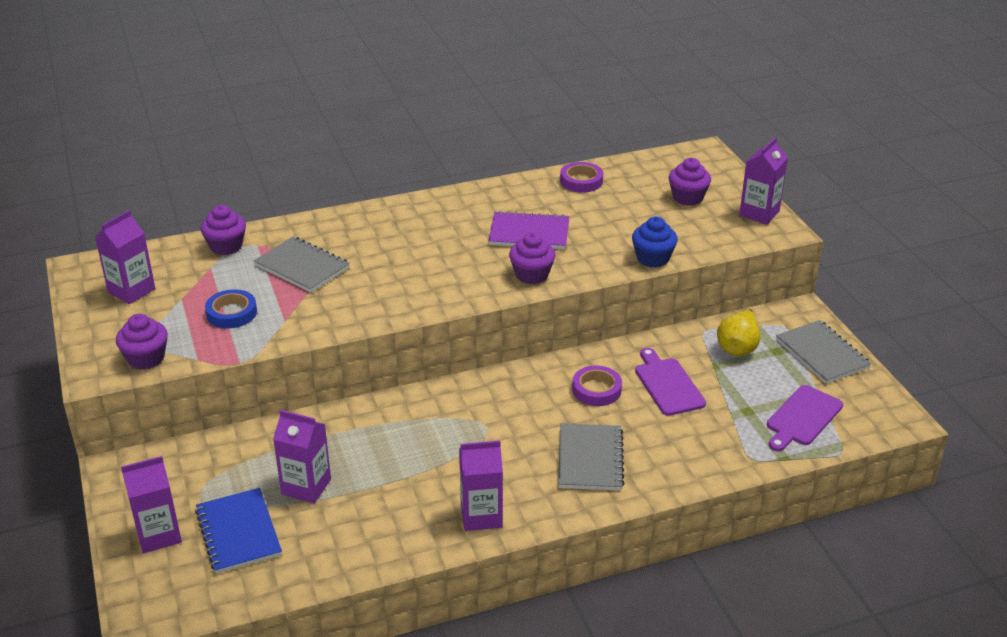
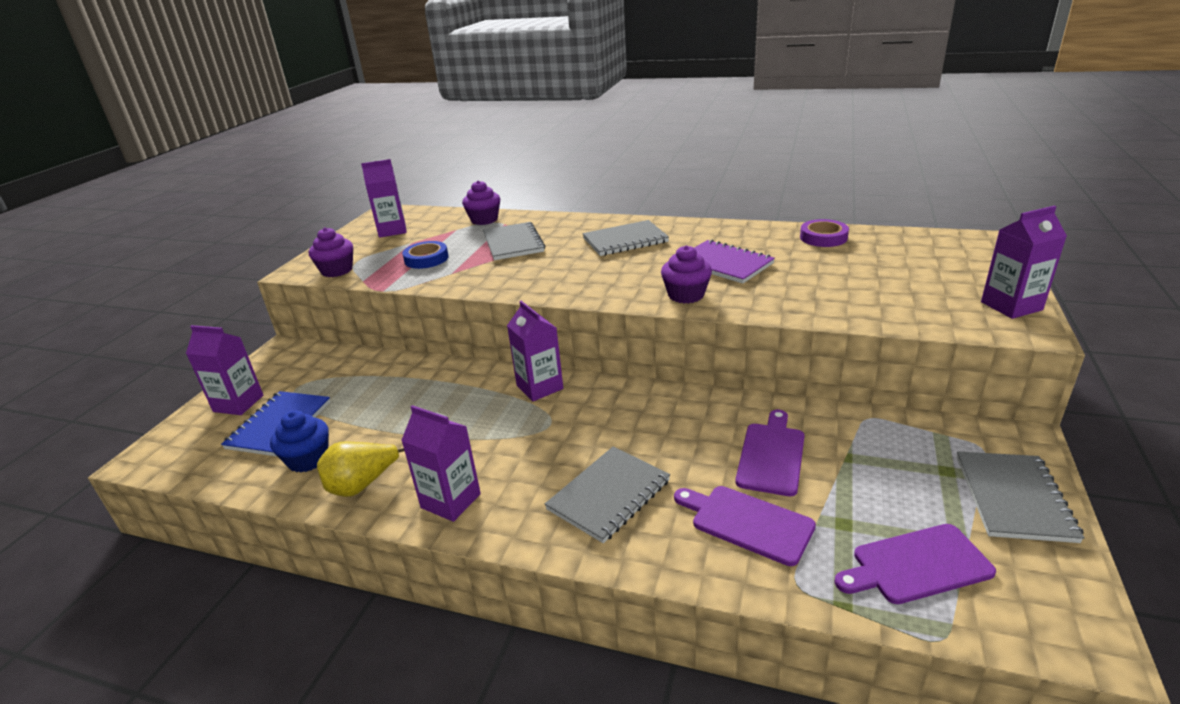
camera: 40 degrees right, 5 degrees down
purple carton [273,410,331,504] -> purple carton moved to [507,301,563,401]
purple tape [572,365,622,406] -> none
blue cupcake [632,217,678,267] -> blue cupcake moved to [270,411,329,473]
purple cupcake [669,158,711,206] -> none
yellow pear [717,309,760,356] -> yellow pear moved to [317,441,404,497]
none -> grey notebook [582,220,669,256]
none -> purple cutting board [674,486,816,566]

